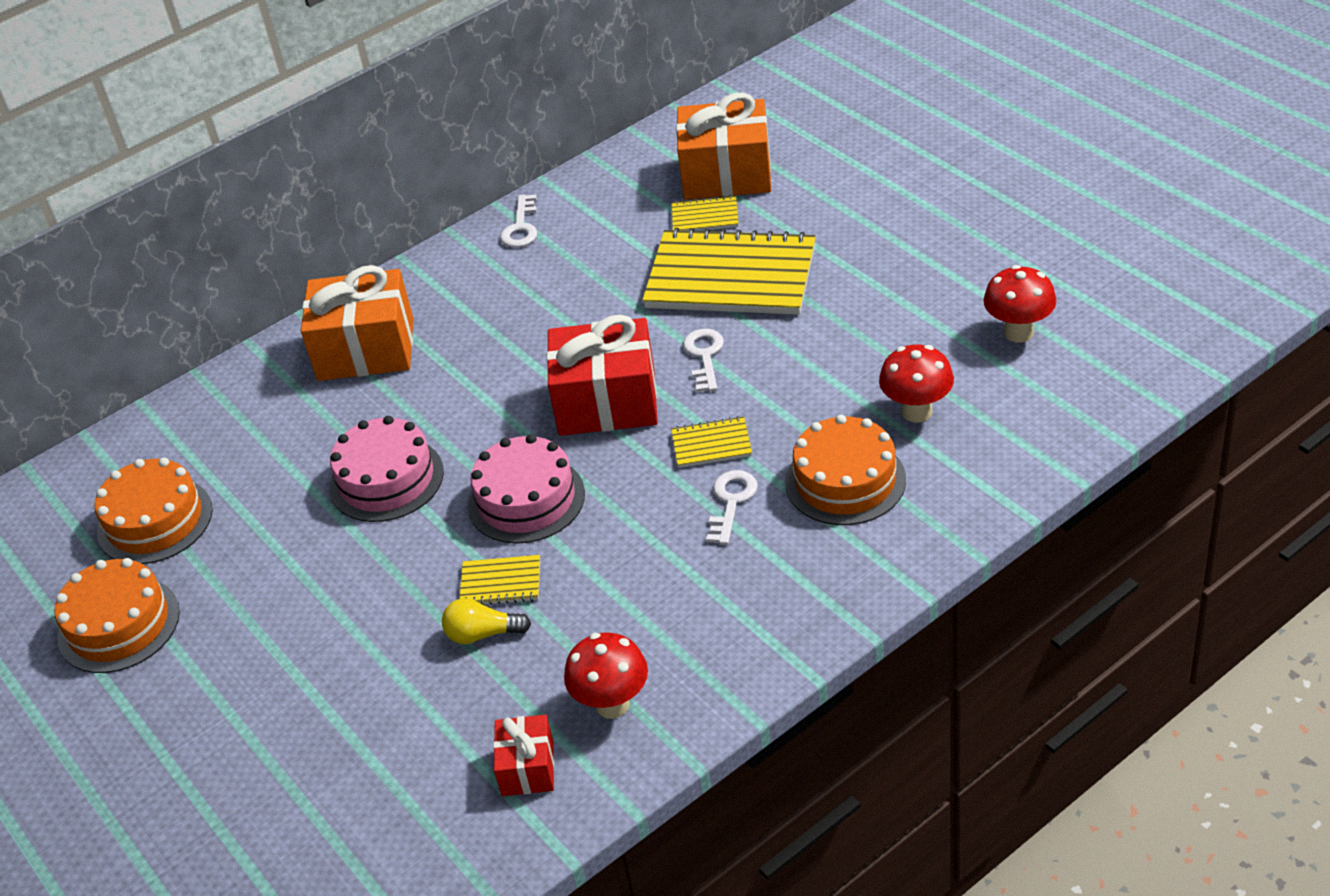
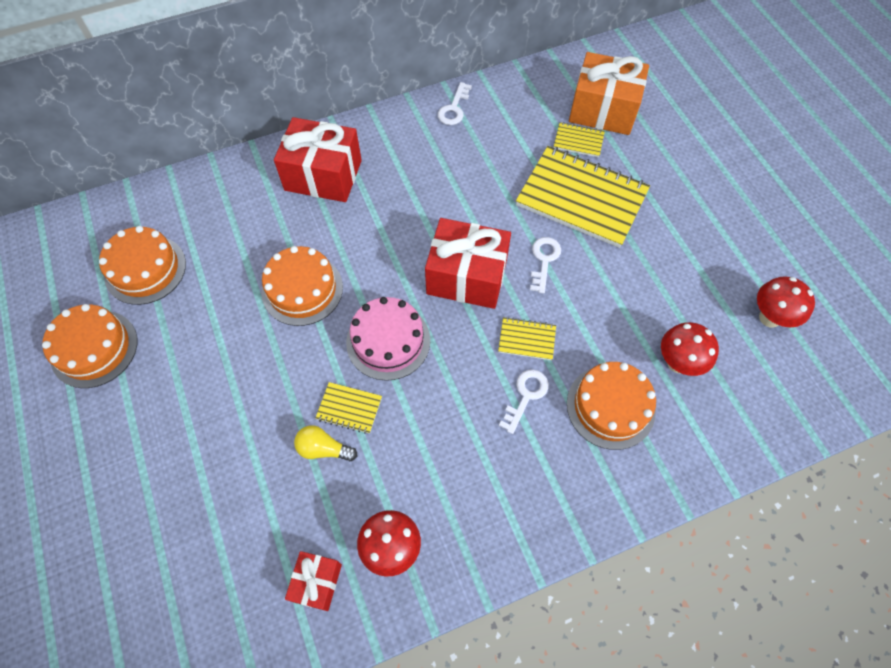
camera: 10 degrees right, 20 degrees up
orange gift [301,265,413,381] -> red gift [274,117,362,202]
pink cake [329,416,444,522] -> orange cake [262,246,343,326]

